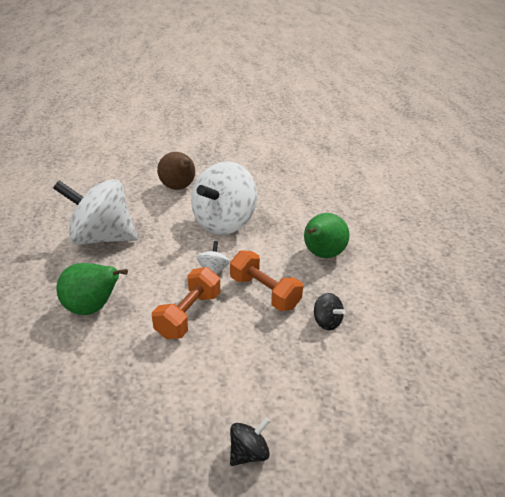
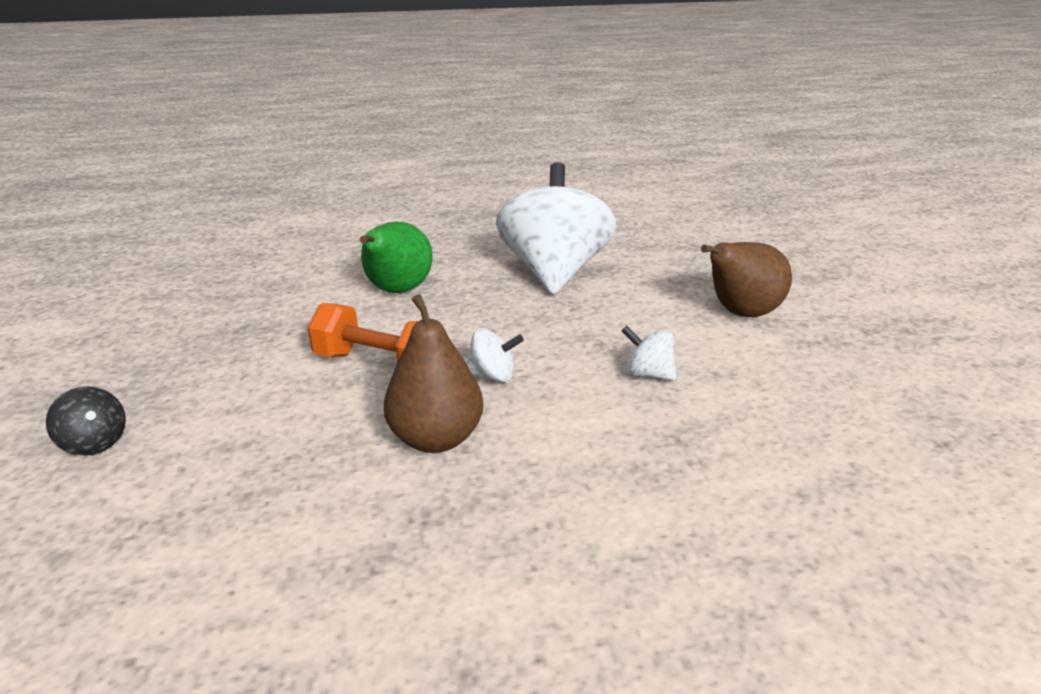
camera: 85 degrees right, 5 degrees down
white spinning top [191,161,257,235] -> white spinning top [622,326,677,381], size x0.40
orange dumbbell [230,250,303,311] -> brown pear [384,294,483,453]
green pear [304,213,349,258] -> none
black spinning top [314,293,346,331] -> none

